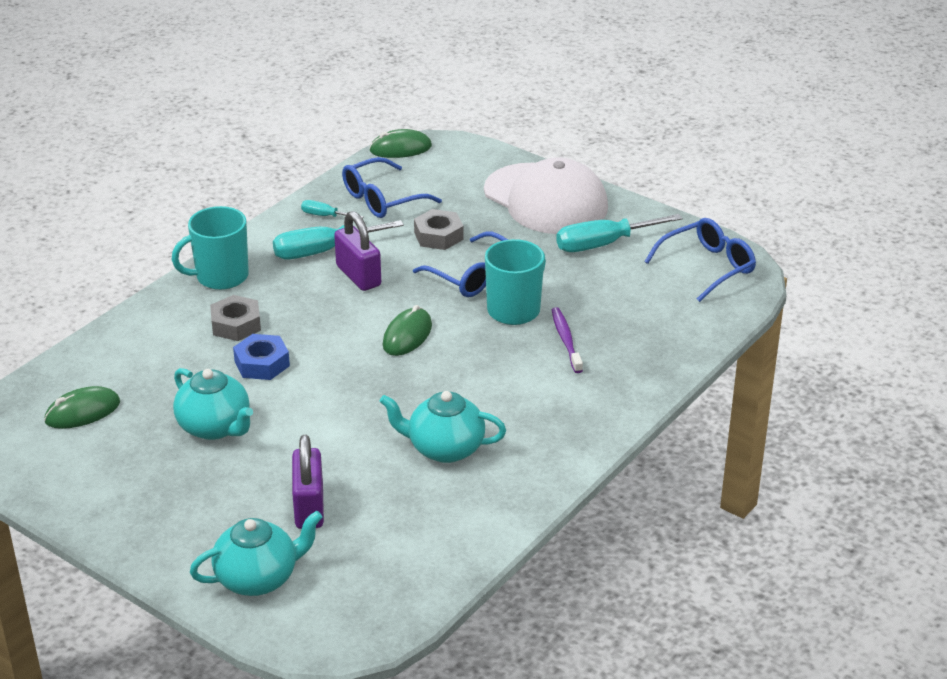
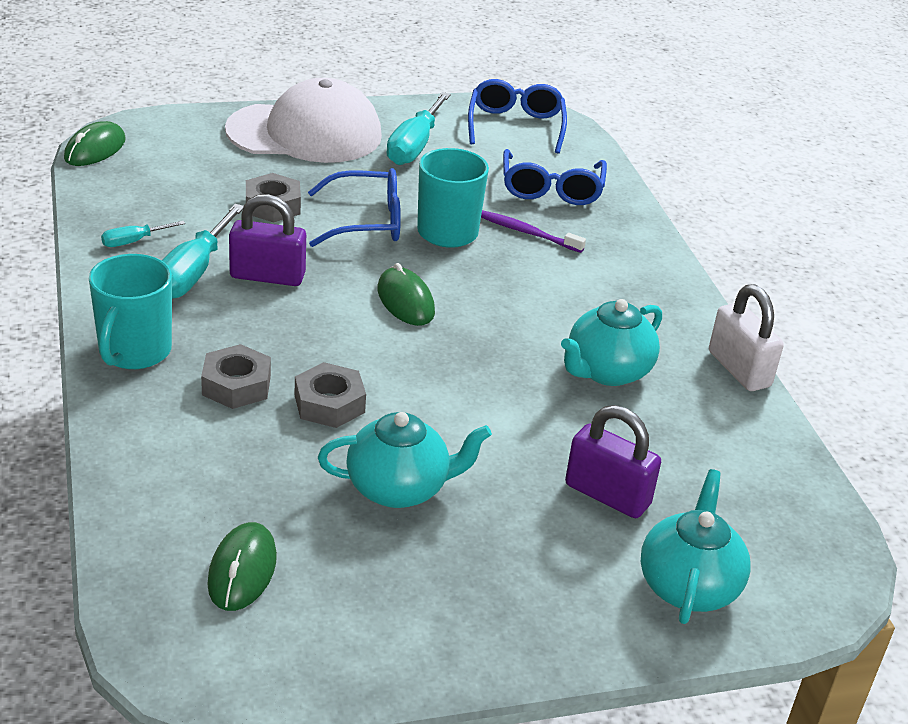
camera: 55 degrees left, 0 degrees up
blue nut [233,334,290,380] -> grey nut [295,362,366,428]
blue glasses [342,157,442,218] -> blue glasses moved to [503,149,607,205]
none -> white padlock [709,284,783,391]

